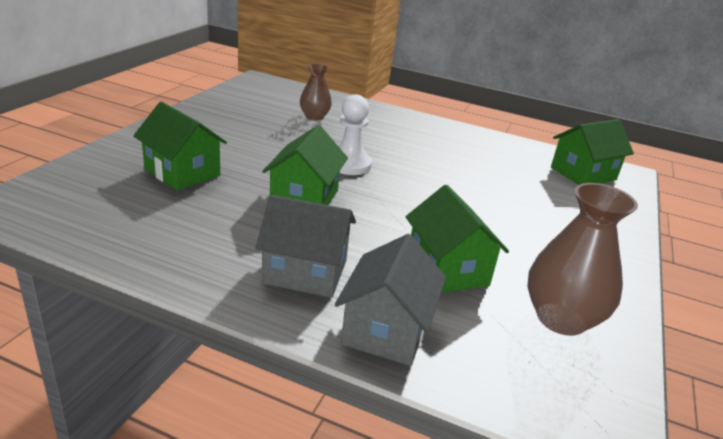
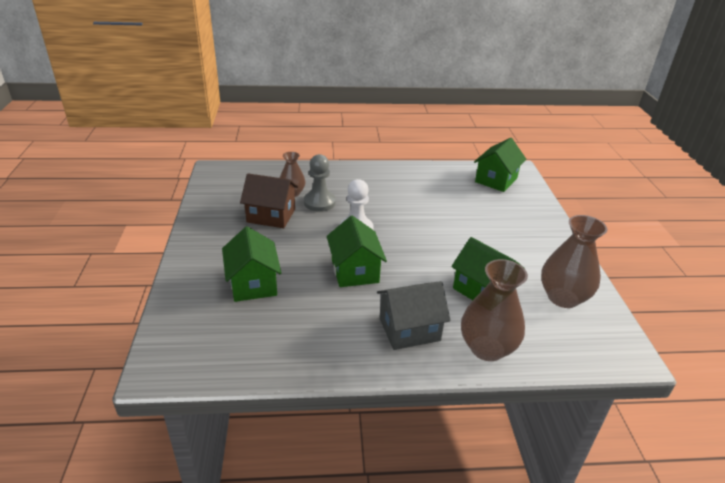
camera: 25 degrees left, 5 degrees up
green house [133,101,227,191] -> green house turned 60 degrees clockwise [222,226,282,302]
grey house [335,234,446,366] -> brown vase [461,259,528,361]
none -> brown house [240,173,298,228]
none -> grey pawn [304,154,336,212]

